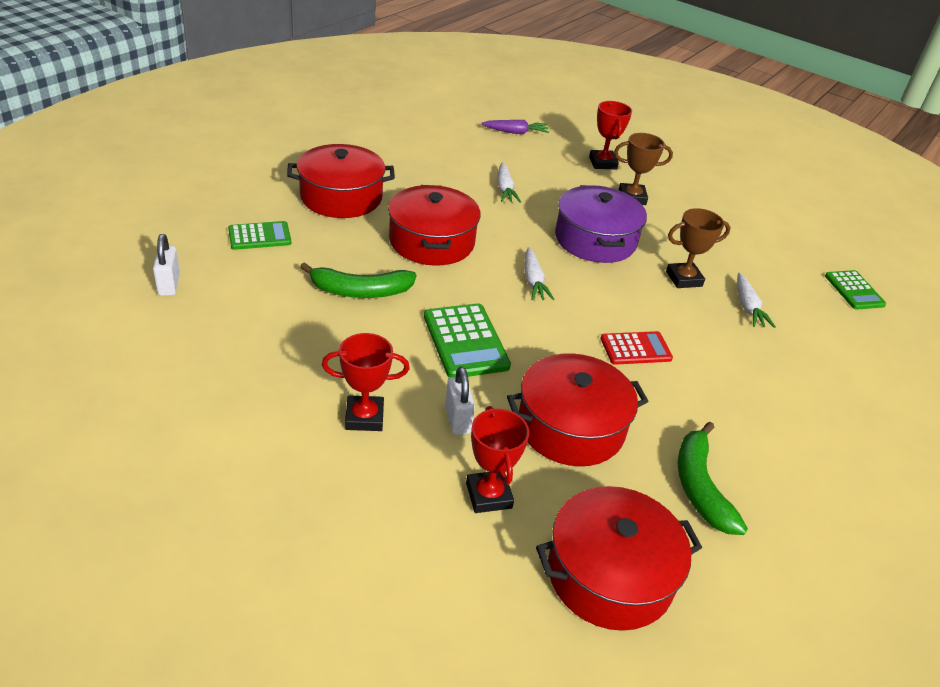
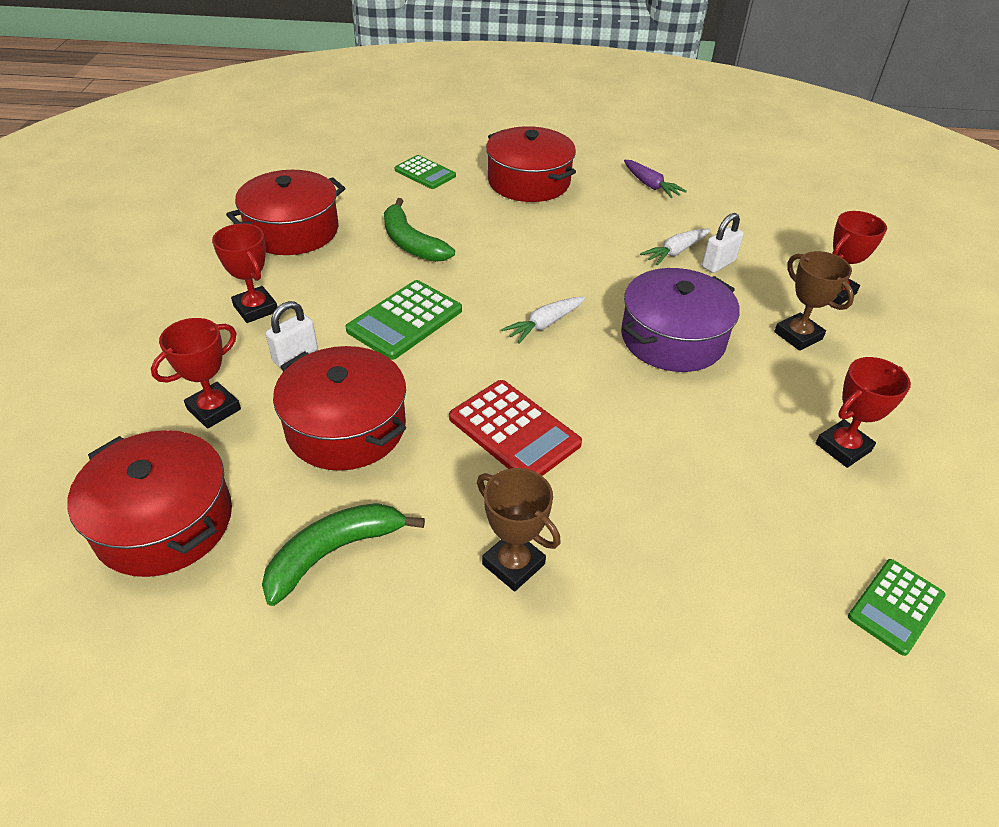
camera: 60 degrees right, 5 degrees up
white padlock [153,234,180,296] -> white padlock moved to [702,213,744,273]
red pot [388,185,481,266] -> red pot moved to [226,170,345,255]
purple carrot [481,120,549,134] -> purple carrot moved to [624,160,687,198]
red calculator [600,331,673,365] -> red calculator [449,380,582,476], size x1.51
brown trophy [666,208,731,288] -> brown trophy moved to [477,468,561,591]
white carrot [737,273,776,328] -> none
none -> red trophy [816,357,911,468]

